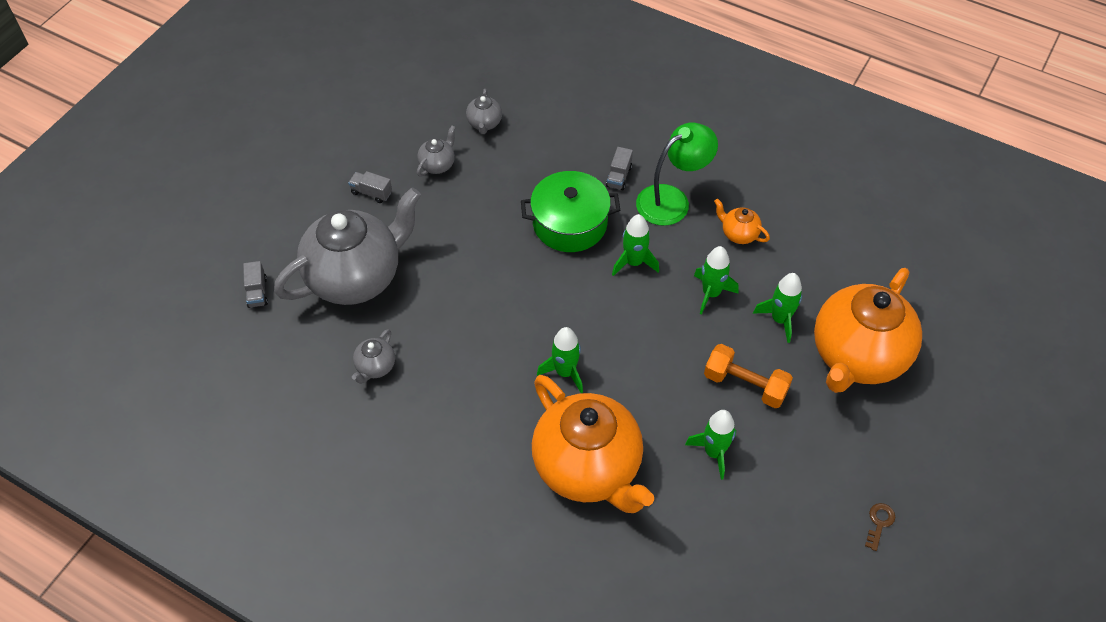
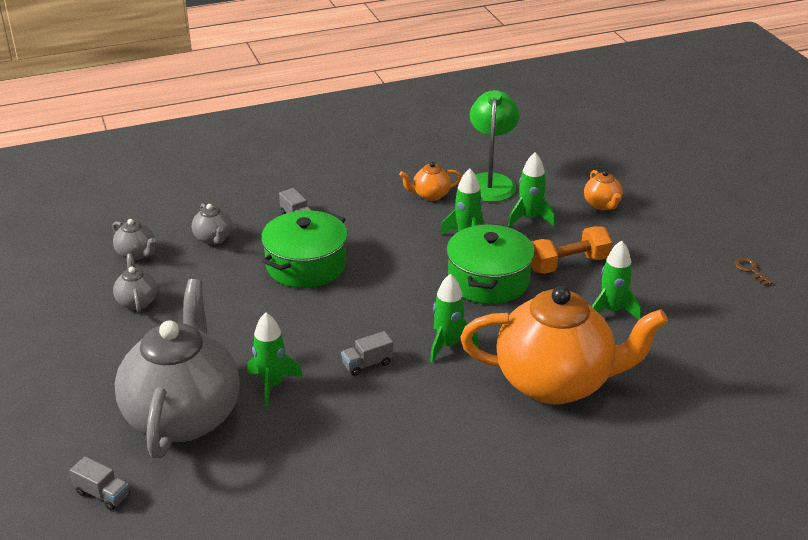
camera: 50 degrees left, 20 degrees down
grey truck [348,171,392,203] -> grey truck moved to [341,331,393,376]
grey teapot [352,329,395,384] -> grey teapot moved to [192,203,232,245]
green rocket [612,214,659,276] -> green rocket moved to [247,312,303,407]
green lamp [636,122,718,226] -> green lamp moved to [470,90,519,202]
orange teapot [814,268,922,393] -> orange teapot [584,170,623,210], size x0.40
none -> green pot [446,223,535,304]

